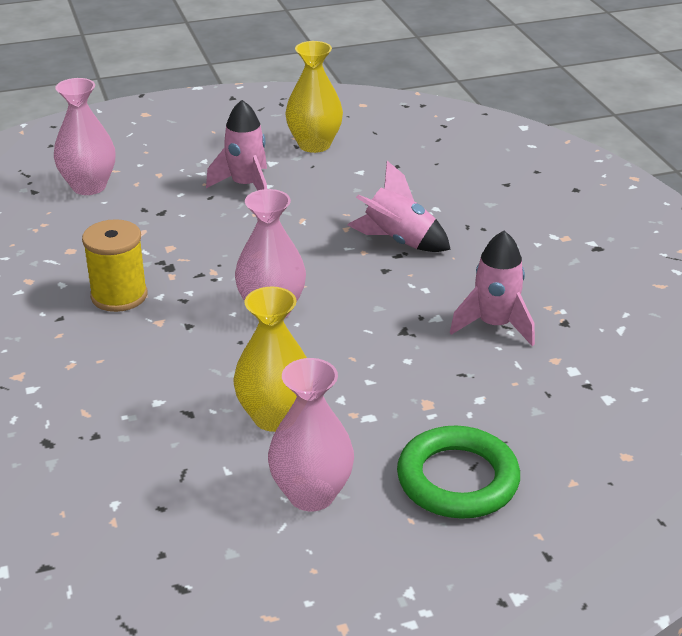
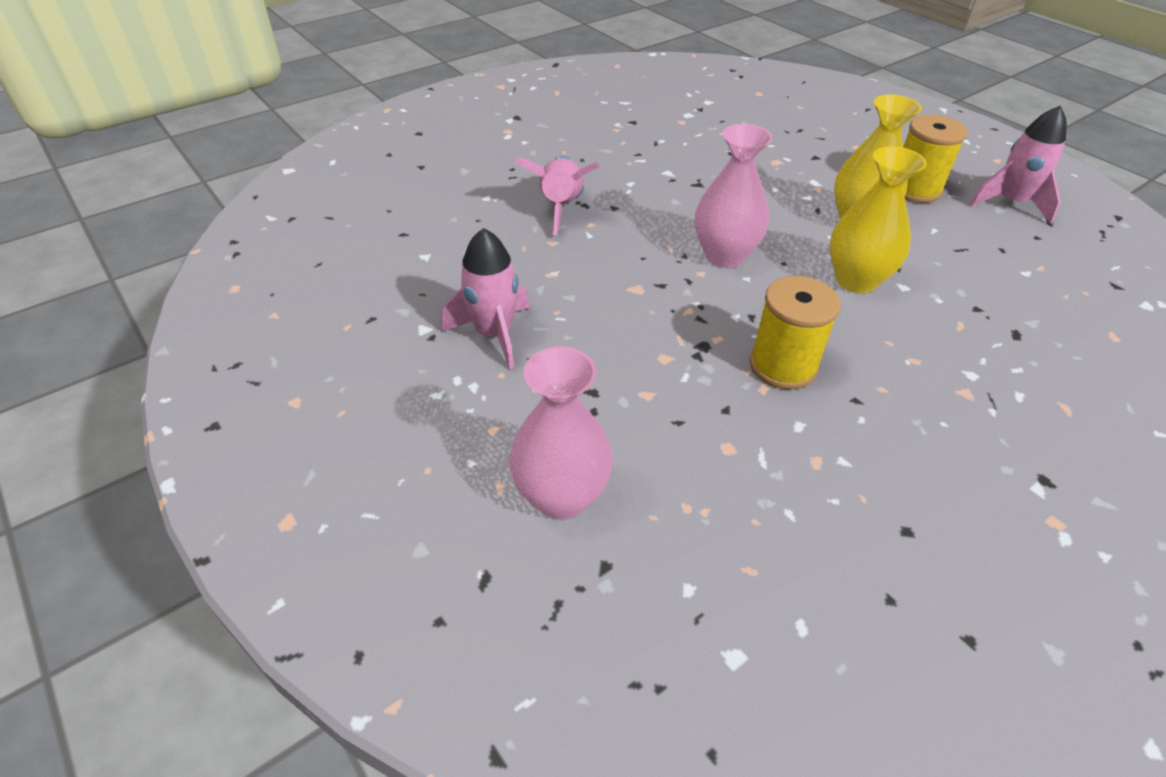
camera: 110 degrees left, 10 degrees up
pink vase [268,358,354,511] -> yellow spool [903,115,968,203]
yellow vase [285,41,343,153] -> yellow vase moved to [829,146,927,293]
green ring [397,426,520,519] -> none
pink rocket [450,231,535,346] -> pink rocket moved to [970,106,1067,224]

